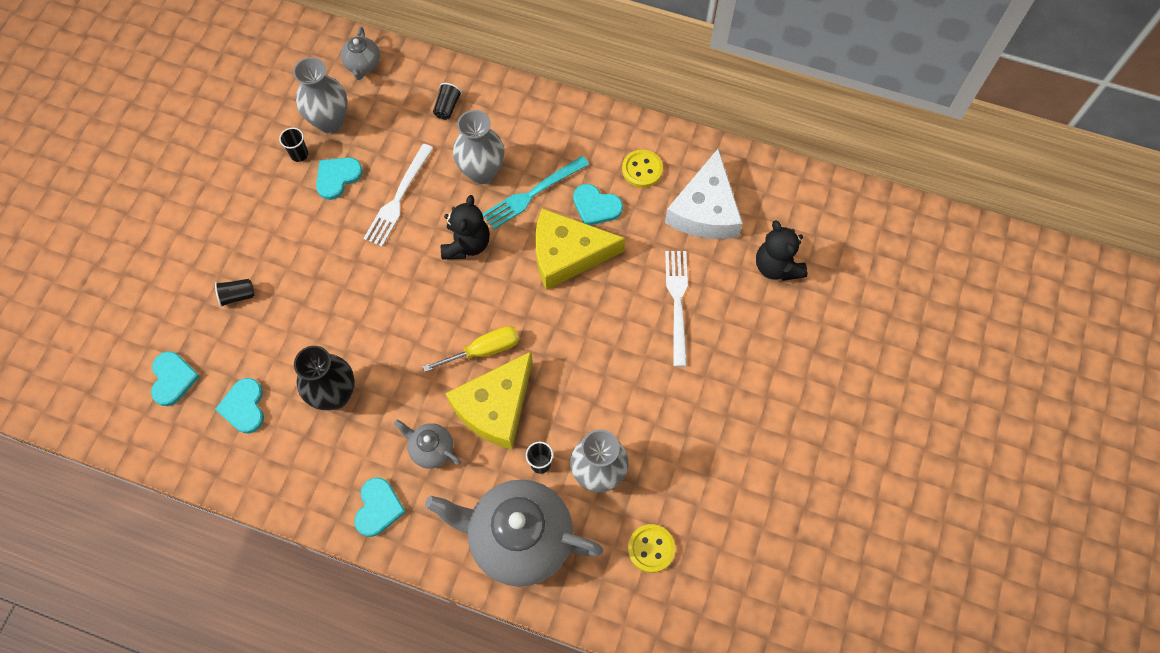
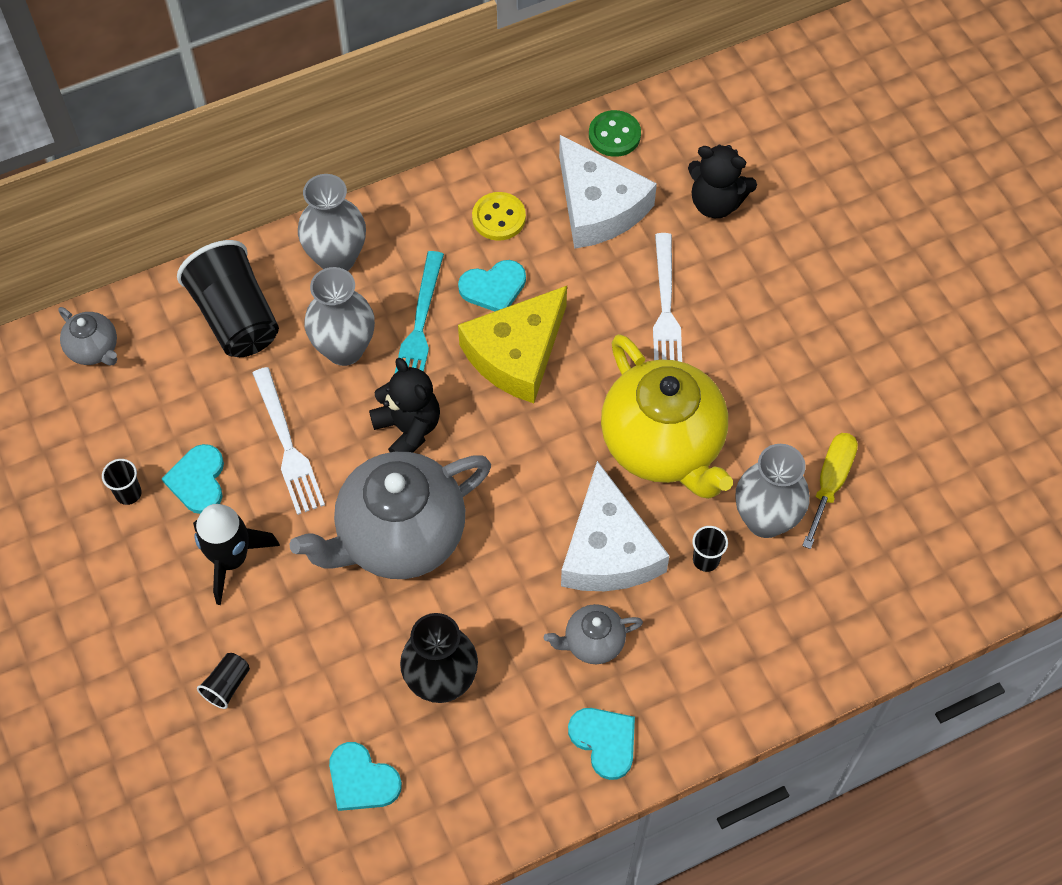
camera: 45 degrees left, 5 degrees down
turquoise heart [151,351,200,406] -> none
grey vase [293,57,348,133] -> grey vase moved to [298,174,366,271]
yellow screwdriver [423,326,519,372] -> yellow screwdriver moved to [802,433,858,549]
grey teapot [425,479,603,587] -> grey teapot moved to [290,452,491,579]
black cup [433,83,462,120] -> black cup [177,240,279,357], size x2.31
yellow cheese [446,352,533,450] -> white cheese [561,461,670,591]
yellow button [628,524,675,573] -> none
white fork [665,251,688,367] -> white fork turned 135 degrees counterclockwise [653,233,682,362]
none -> black rocket [193,504,280,605]
none -> green button [589,110,641,157]
none -> yellow teapot [601,334,733,499]

